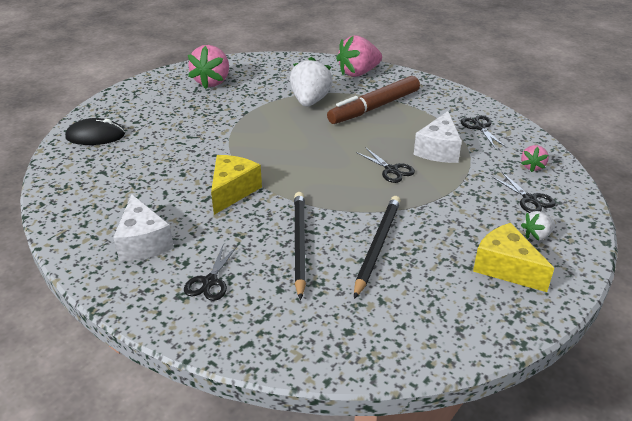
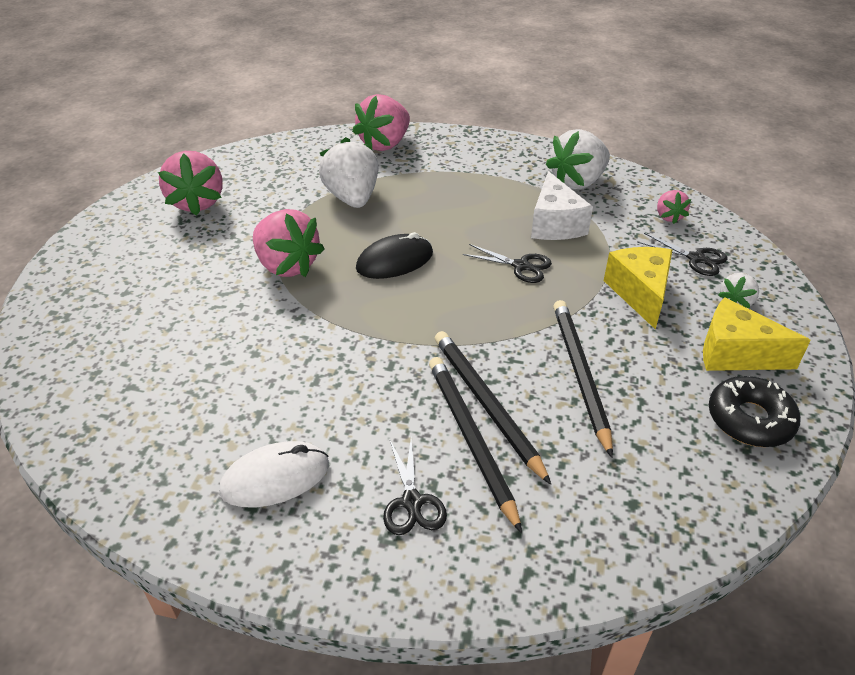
camera: 25 degrees left, 5 degrees up
black mouse [65,118,125,145] -> black mouse moved to [356,232,433,279]
white cheese [113,194,174,261] -> white mouse [220,441,329,508]
yellow cheese [211,155,262,215] -> yellow cheese moved to [604,247,672,329]
brown marker [327,76,420,124] -> none
black scissors [460,115,506,148] -> white strawberry [546,129,610,190]
none -> pink strawberry [253,209,325,277]
none -> black pencil [429,357,522,533]
none -> black donut [709,376,800,447]

